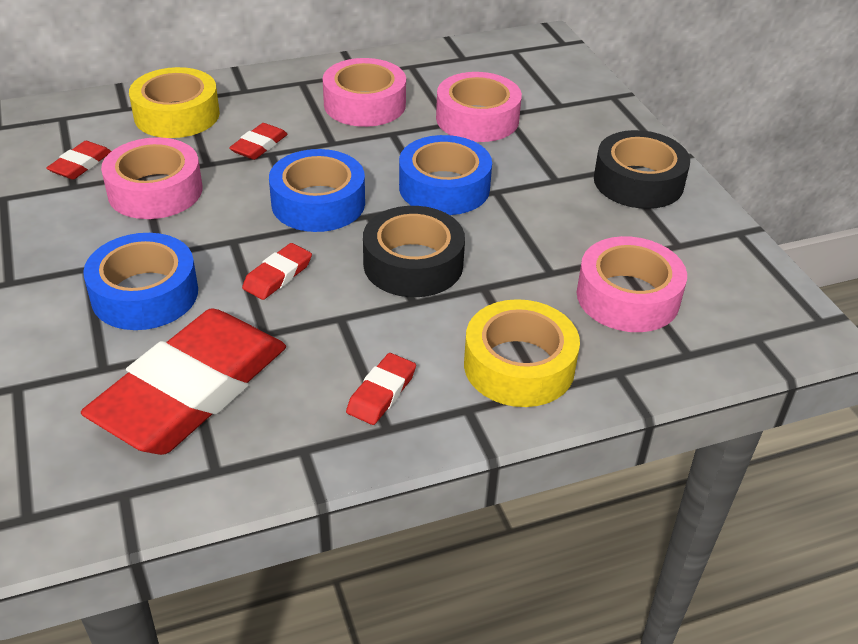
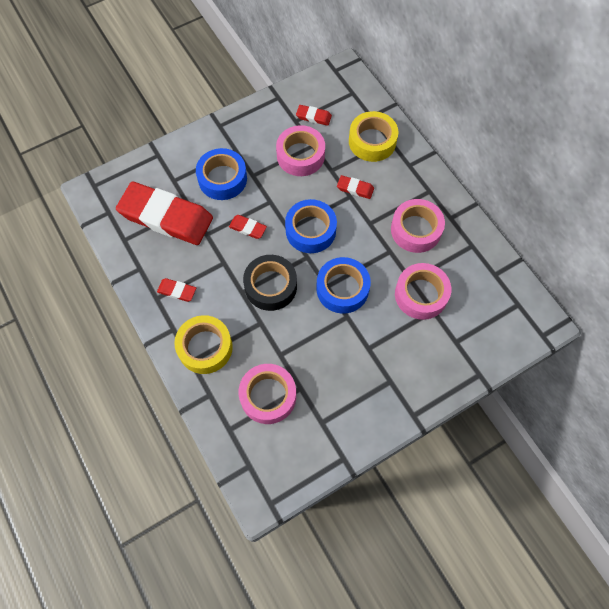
camera: 80 degrees right, 25 degrees up
black tape [594,130,690,209] -> none

